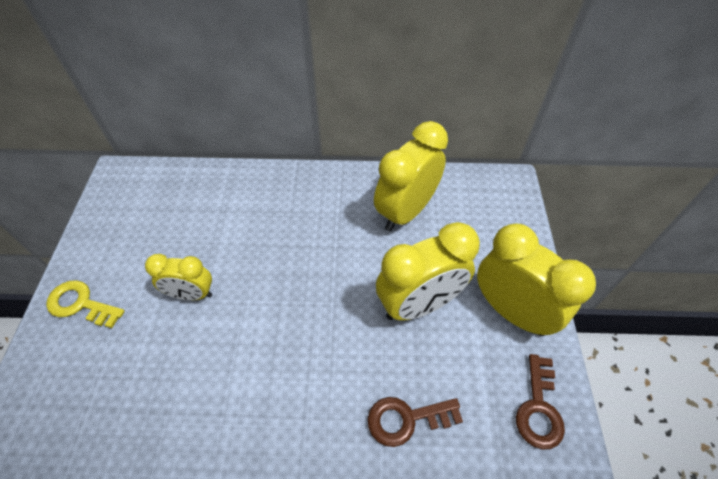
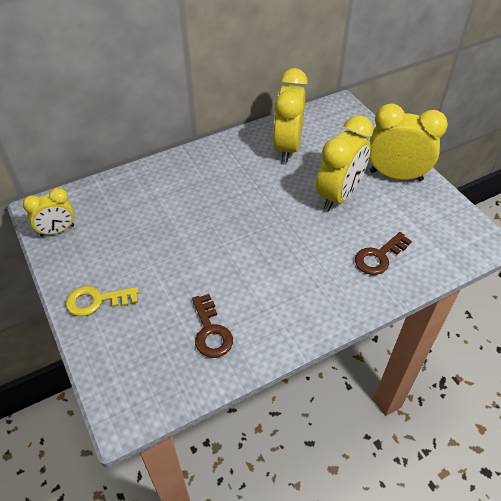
camera: 30 degrees left, 5 degrees down
yellow clock [145,254,212,300] -> yellow clock moved to [23,188,74,236]
brown key [516,354,565,450] -> brown key moved to [192,294,233,358]

